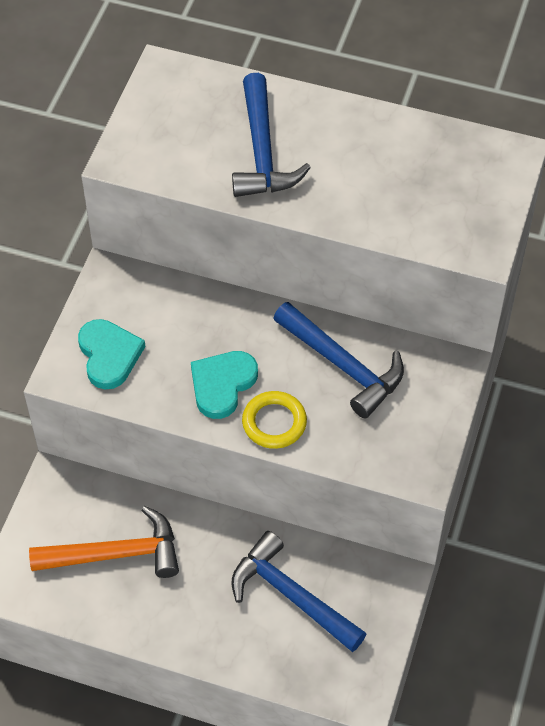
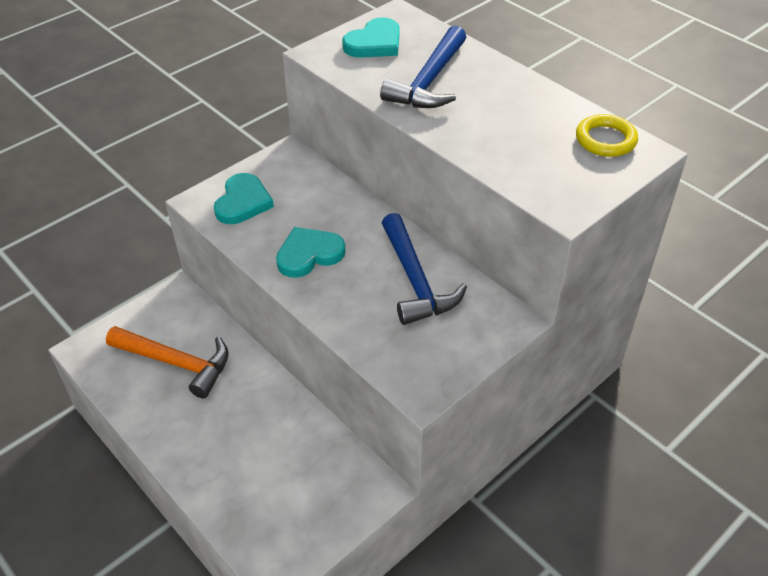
camera: 30 degrees right, 10 degrees down
blue hammer [232,531,367,652] -> none
yellow ring [242,391,307,449] -> yellow ring moved to [576,114,638,157]
none -> turquoise heart [342,17,400,58]

